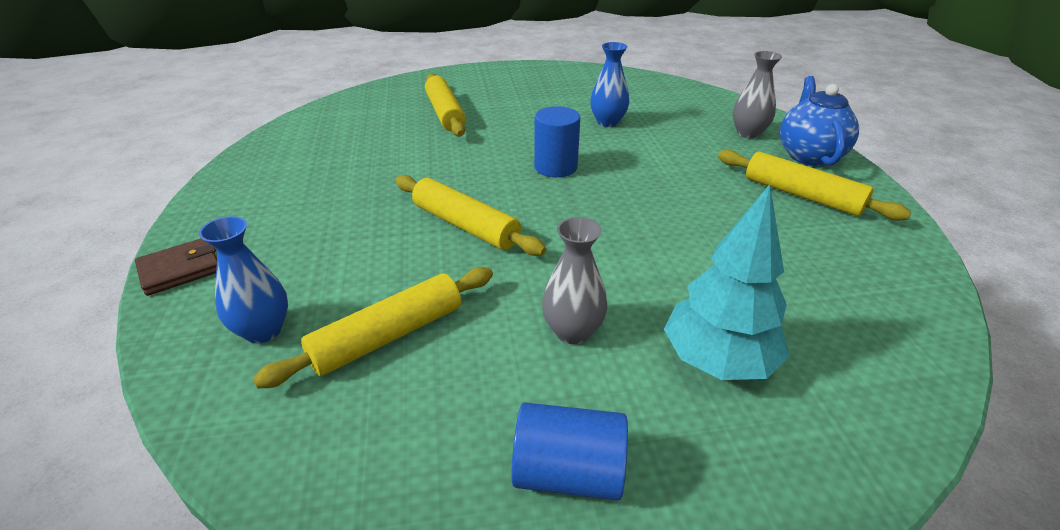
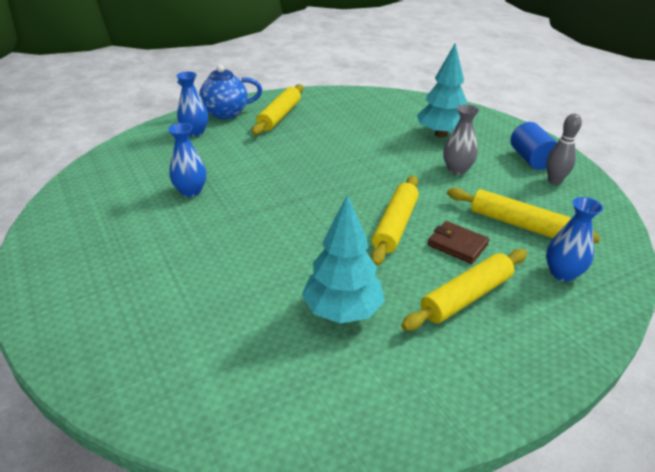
camera: 110 degrees left, 0 degrees up
brown wallet [135,238,217,296] -> brown wallet moved to [428,221,490,264]
yellow rolling pin [425,73,466,137] -> yellow rolling pin moved to [401,249,527,331]
blue cylinder [534,106,580,177] -> none
grey vase [733,51,782,139] -> blue vase [176,71,208,137]
none -> turquoise tree [302,194,385,324]
none -> grey bowling pin [546,114,582,184]

